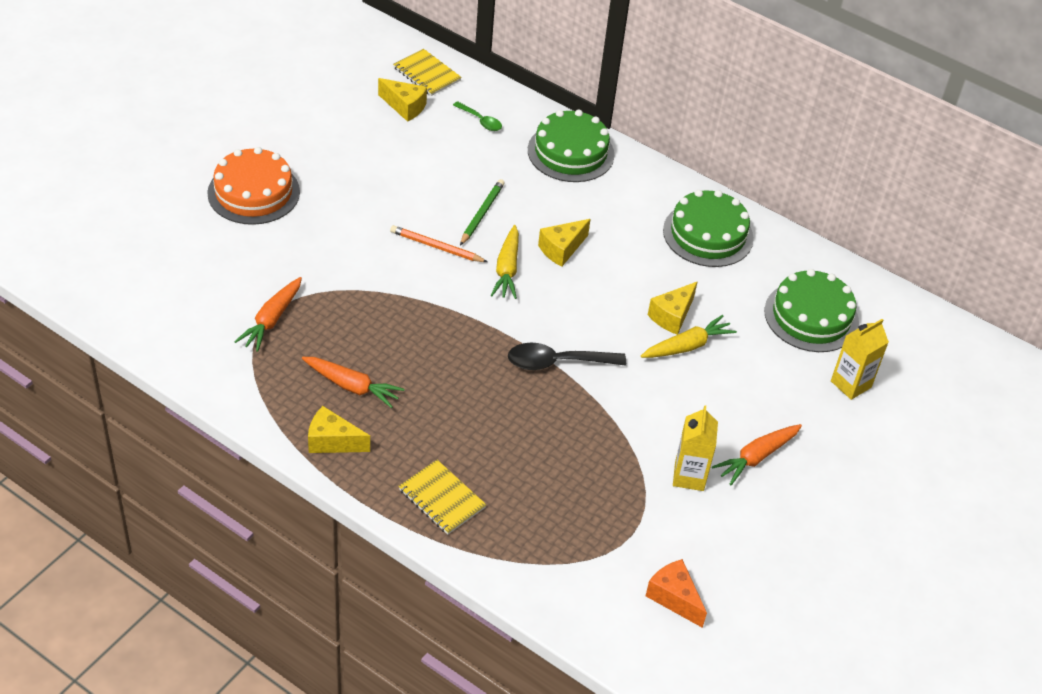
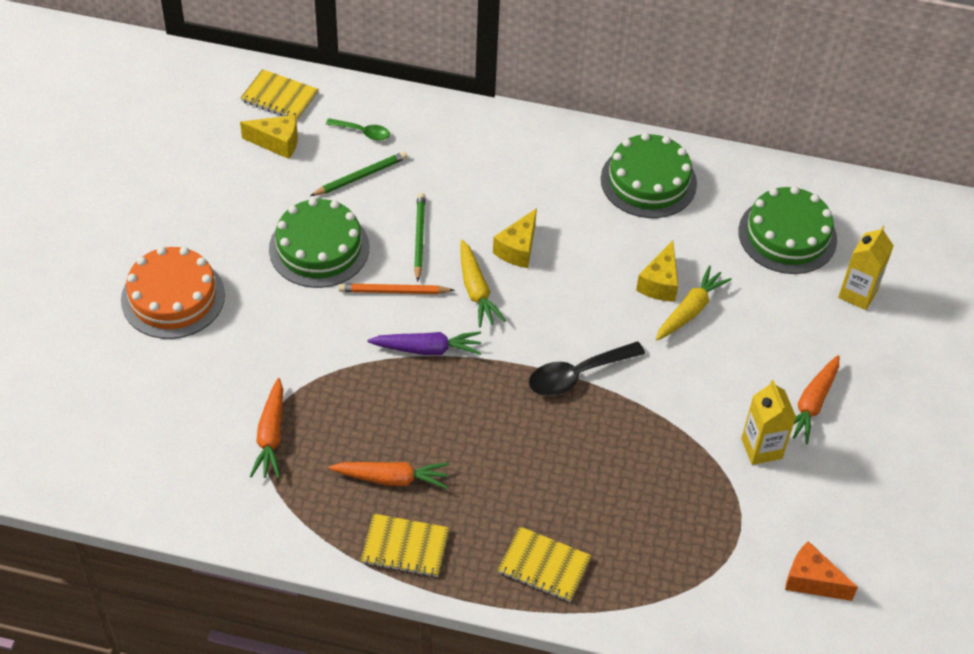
camera: 20 degrees left, 5 degrees up
yellow cheese [308,406,370,453] -> yellow notebook [360,513,450,577]
green cake [528,110,614,182] -> green cake moved to [269,198,369,288]
none -> green pencil [310,151,408,196]
none -> purple carrot [367,331,481,355]

